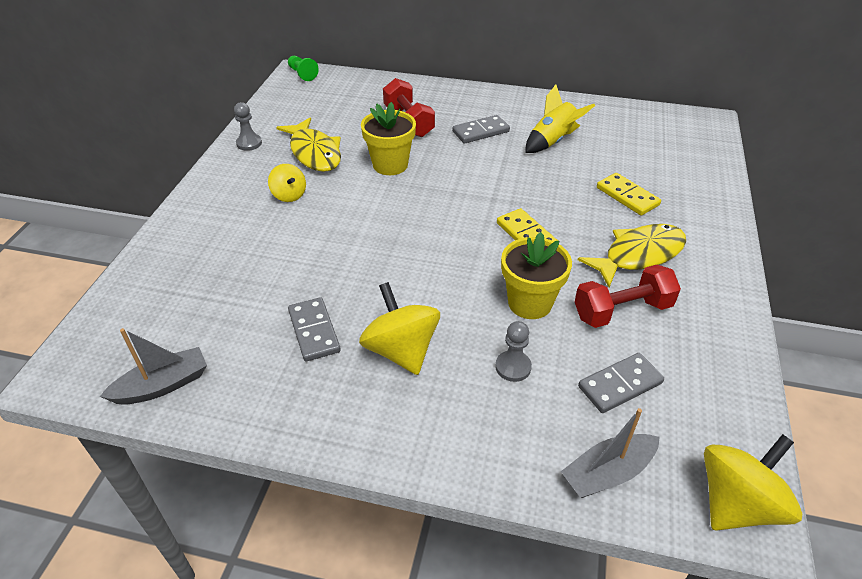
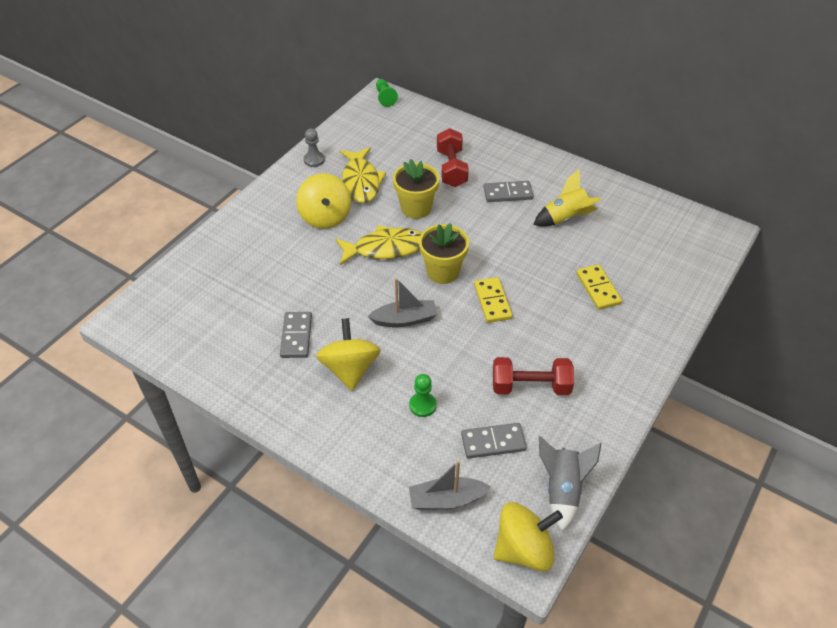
camera: 20 degrees right, 5 degrees up
grey boat [100,328,207,405] -> grey boat moved to [367,278,437,327]
yellow spinning top [268,164,306,202] -> yellow spinning top [296,173,351,229], size x1.73
grey pawn [495,321,532,382] -> green pawn [409,374,436,417]
yellow flower pot [501,232,572,319] -> yellow flower pot moved to [419,223,469,284]
yellow fish [578,224,686,287] -> yellow fish moved to [335,225,422,265]
none -> grey rocket [539,436,602,531]

